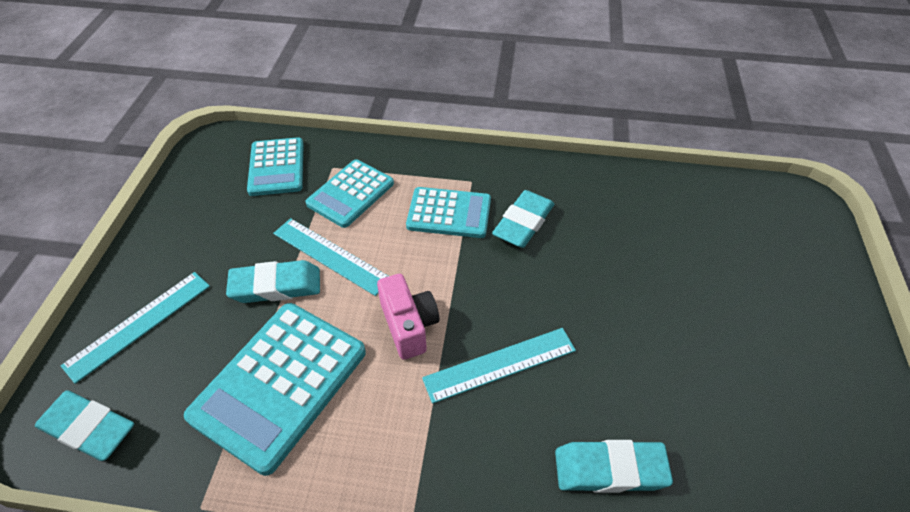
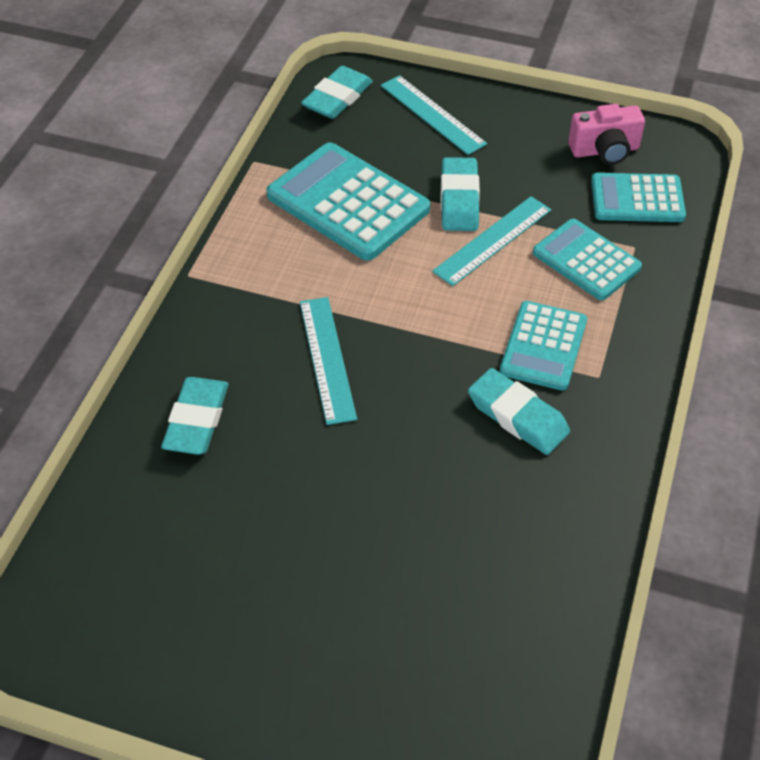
camera: 100 degrees right, 0 degrees up
pink camera [377,274,439,360] -> pink camera moved to [568,104,645,165]

